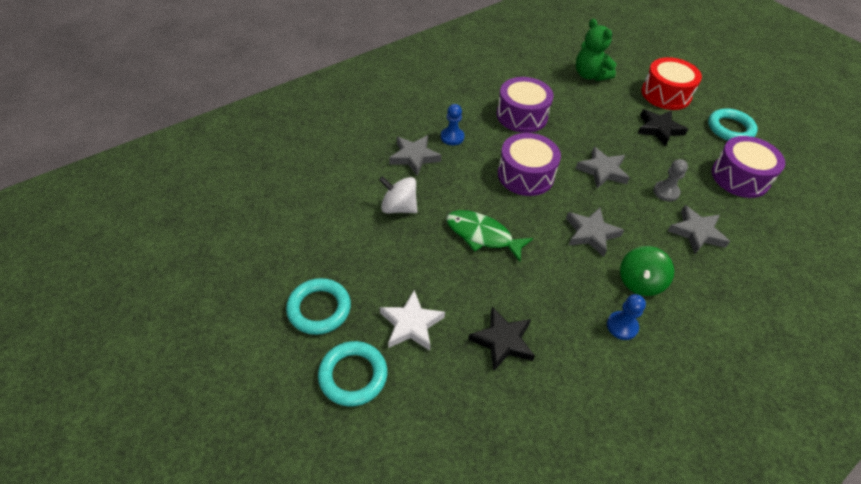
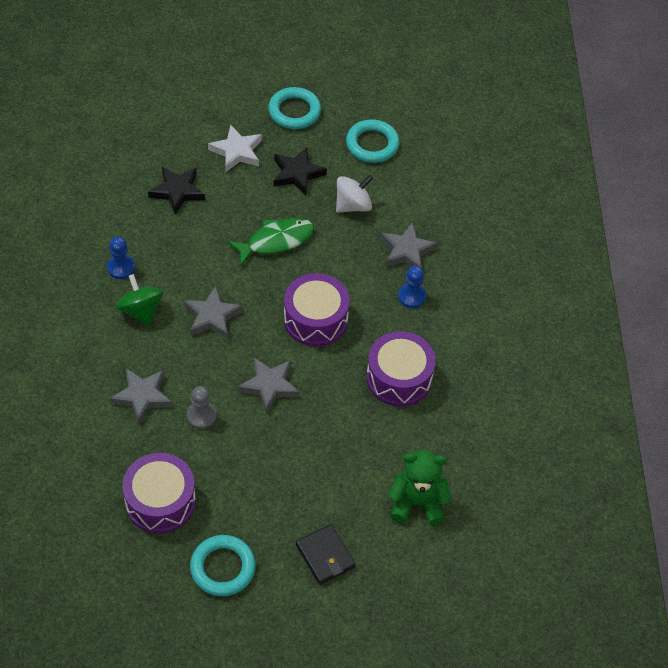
camera: 125 degrees right, 5 degrees up
turquoise ring [318,341,387,407] -> turquoise ring moved to [346,120,399,163]
black star [637,109,688,146] -> black star moved to [273,147,327,195]
red drum [641,57,702,110] -> black wallet [296,524,356,585]

